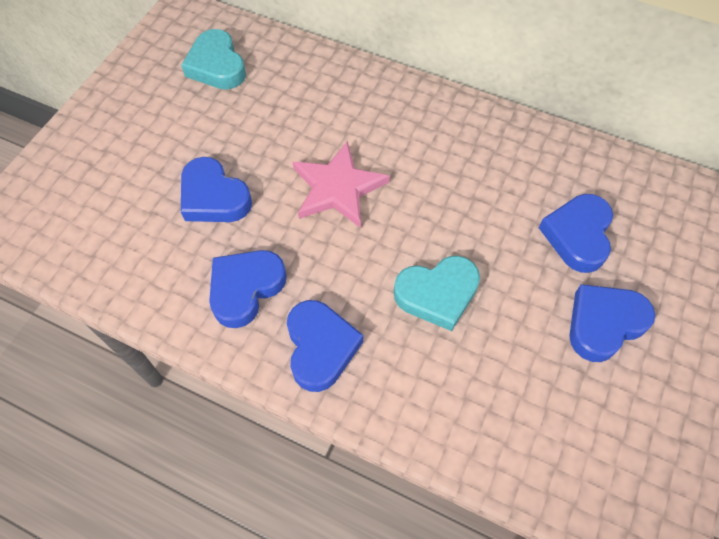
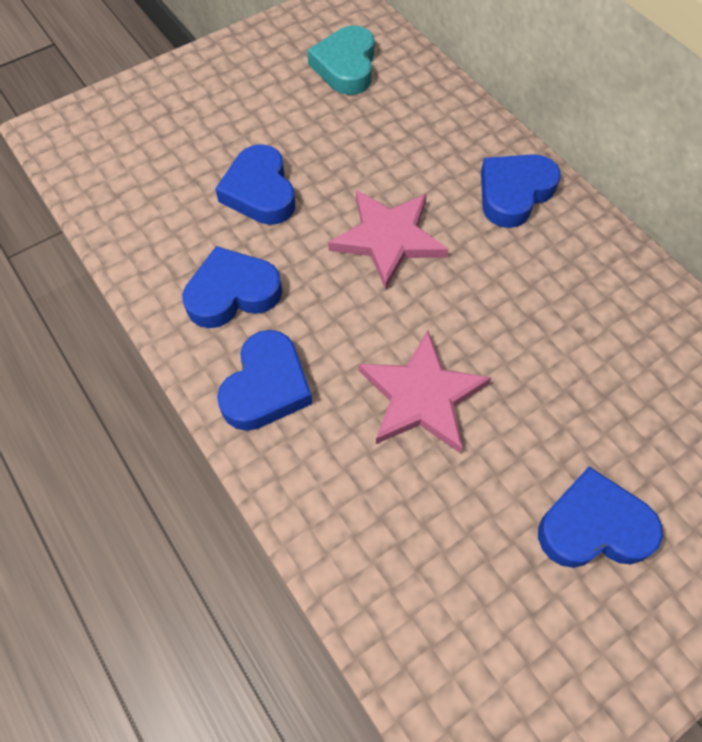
camera: 30 degrees right, 0 degrees up
turquoise heart [394,256,480,331] -> pink star [359,330,491,453]
blue heart [539,194,613,273] -> blue heart moved to [481,154,561,228]

